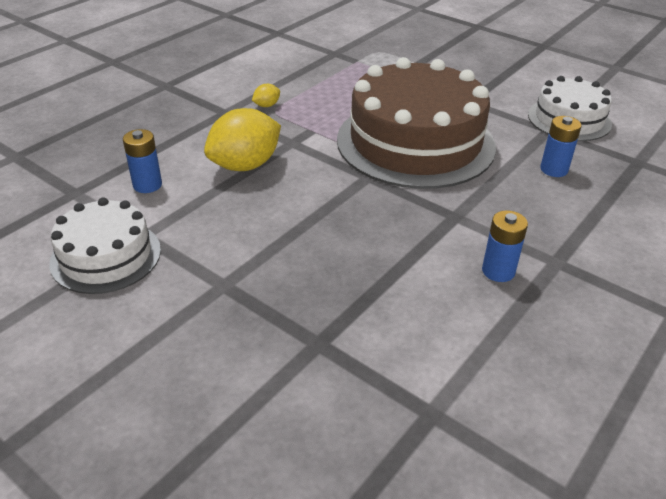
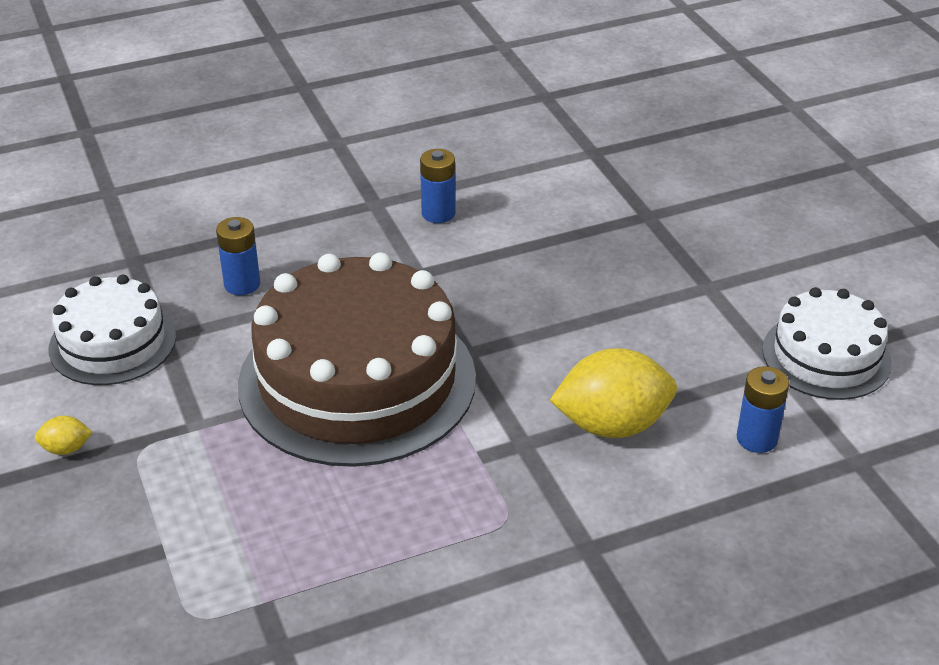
camera: 150 degrees left, 0 degrees up
yellow lemon [252,84,280,107] -> yellow lemon moved to [35,416,92,455]

